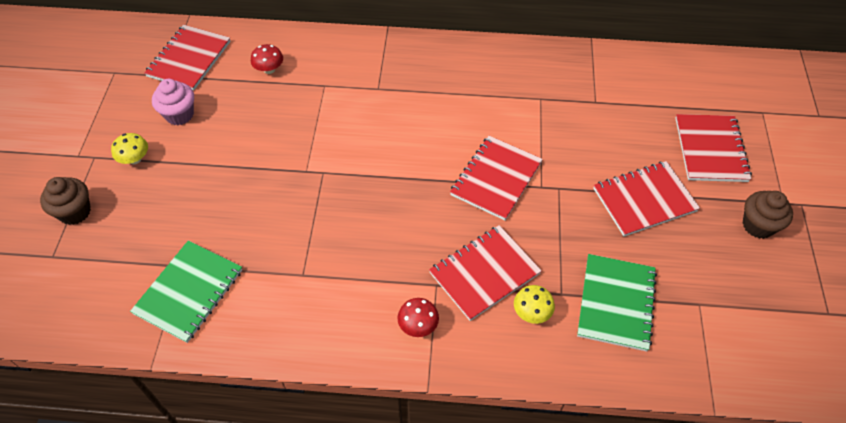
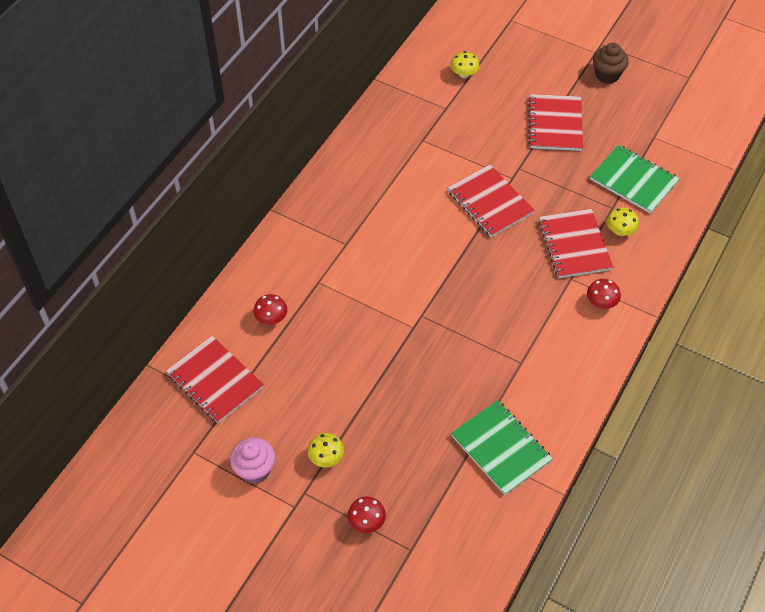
camera: 65 degrees left, 0 degrees up
brown cupcake [40,177,91,225] -> red mushroom [348,496,386,533]
pink cupcake [152,79,194,125] -> pink cupcake moved to [230,438,275,484]
red notebook [675,114,752,182] -> none
none -> yellow mushroom [450,51,480,78]

